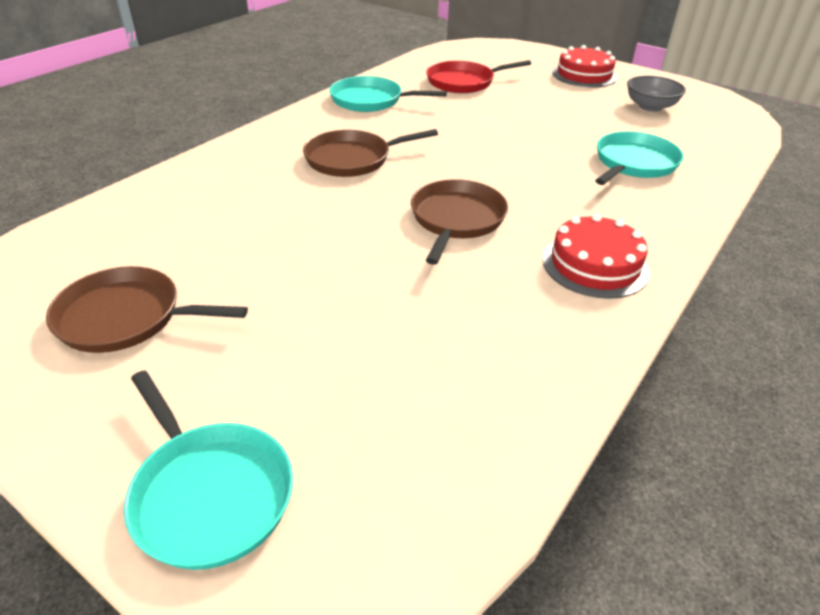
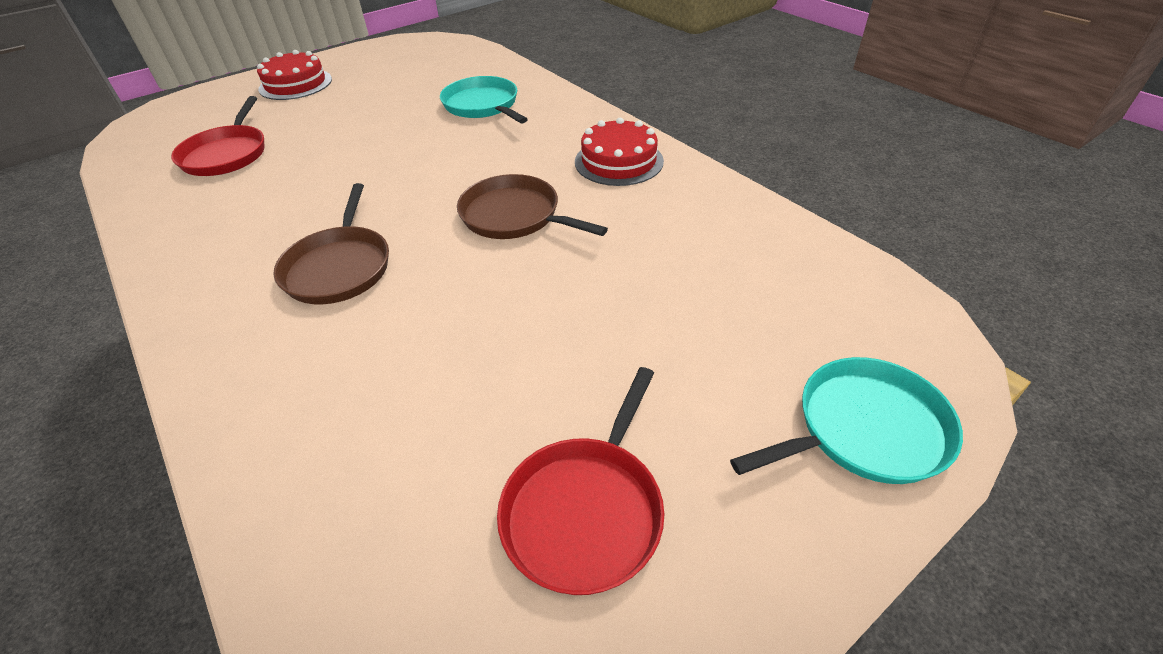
camera: 70 degrees left, 5 degrees up
brown pan [46,266,248,353] -> red pan [497,367,664,595]
turquoise pan [329,76,447,112] -> none
grey bowl [627,75,686,112] -> none

